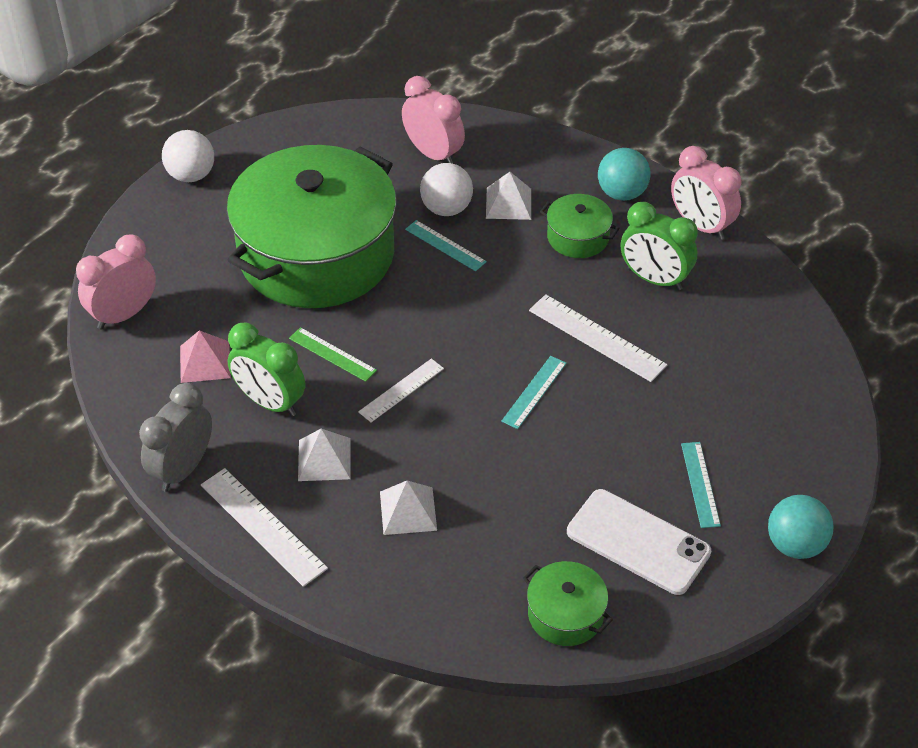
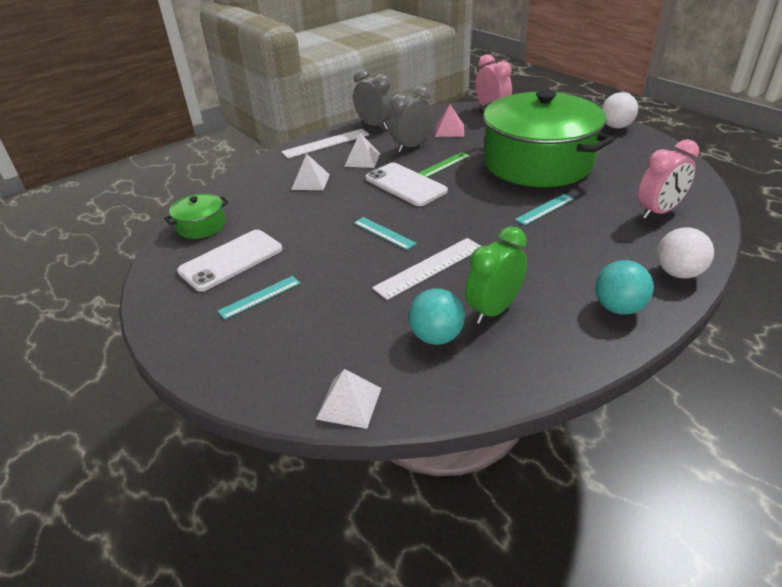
camera: 105 degrees right, 10 degrees down
green clock [228,322,305,416] -> grey clock [389,85,433,152]
white ruler [358,358,444,422] -> white phone [366,163,448,206]
white ball [420,163,473,216] -> white ball moved to [657,227,714,279]
white pyramid [486,172,531,220] -> white pyramid moved to [316,369,381,429]
green pot [540,194,620,258] -> none
pink clock [671,146,742,240] -> none
turquoise ruler [681,442,721,528] -> turquoise ruler turned 45 degrees counterclockwise [218,276,300,320]
turquoise ball [768,495,833,559] -> turquoise ball moved to [408,289,465,345]

